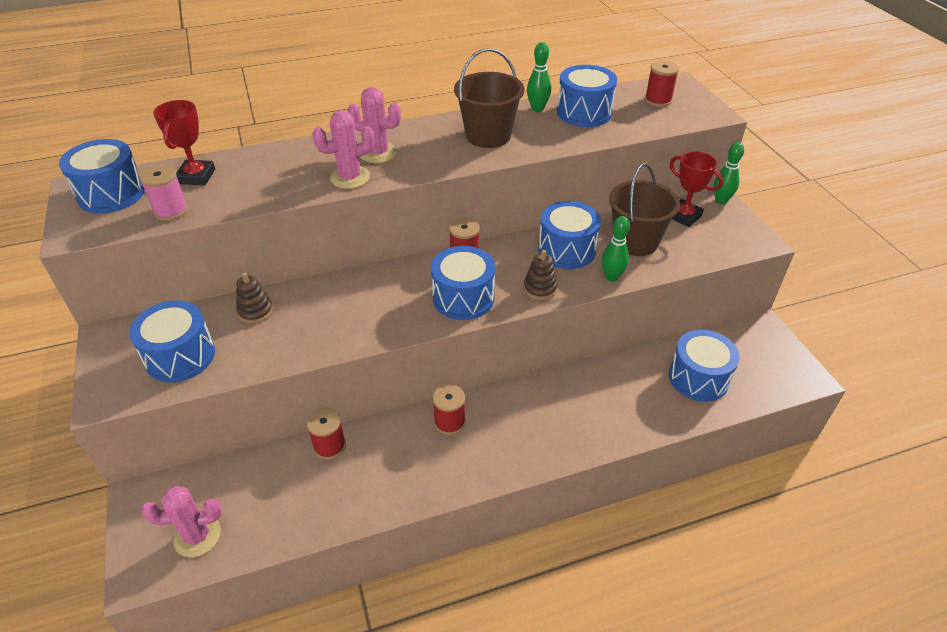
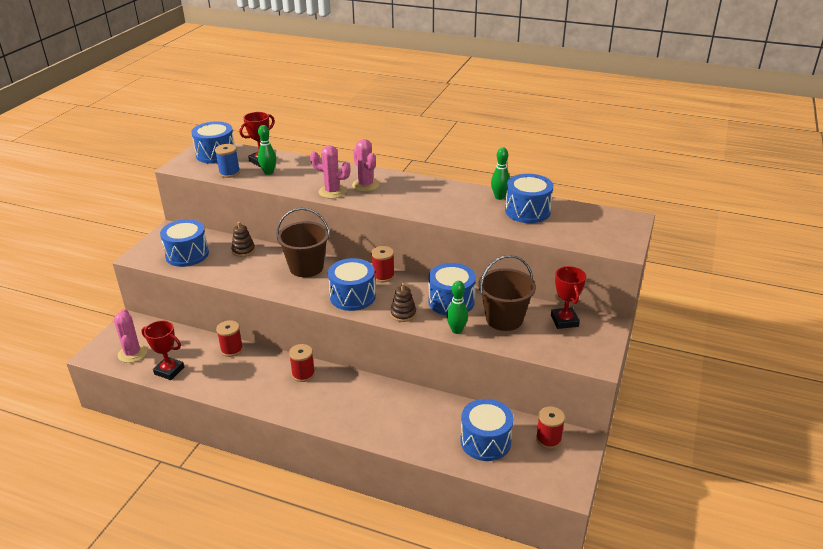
camera: 40 degrees right, 10 degrees down
pink spool [139,165,188,221] -> blue spool [215,144,240,178]
pink cactus [141,486,221,557] -> pink cactus turned 45 degrees clockwise [114,309,147,363]
brown bucket [454,48,524,148] -> brown bucket moved to [276,208,330,277]
red spool [645,61,679,107] -> red spool moved to [536,406,565,449]
green bowling pin [714,142,744,205] -> green bowling pin moved to [258,125,276,175]
none -> red trophy [141,320,184,380]

